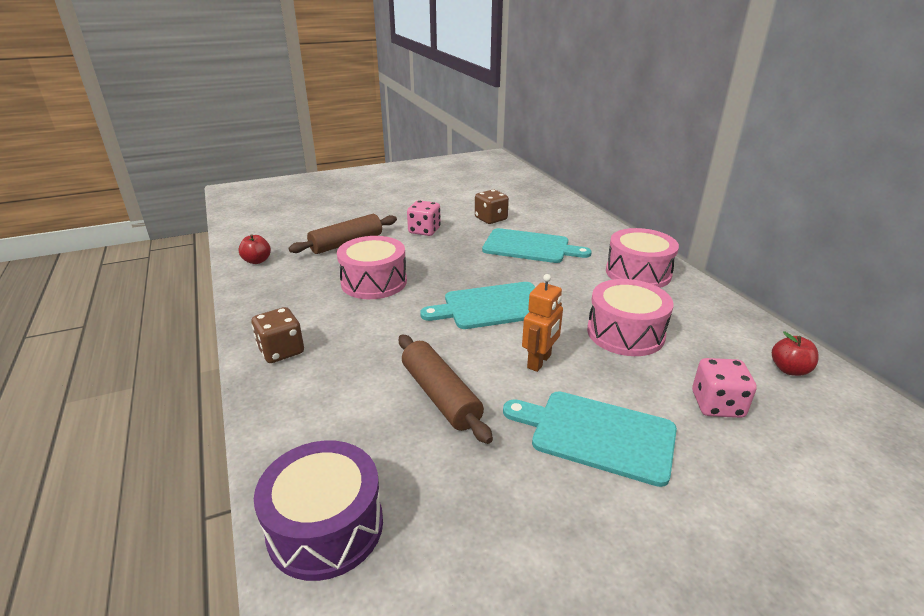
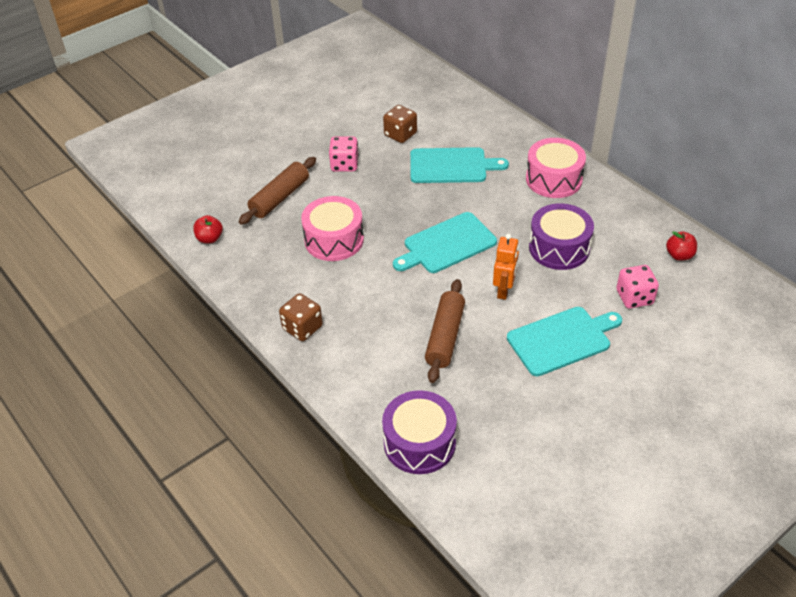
camera: 15 degrees left, 15 degrees up
brown rolling pin [399,334,493,444] -> brown rolling pin turned 60 degrees clockwise [425,279,465,383]
turquoise cutting board [503,391,677,487] -> turquoise cutting board turned 150 degrees clockwise [507,307,622,376]
pink drum [587,279,673,356] -> purple drum [529,203,594,270]

